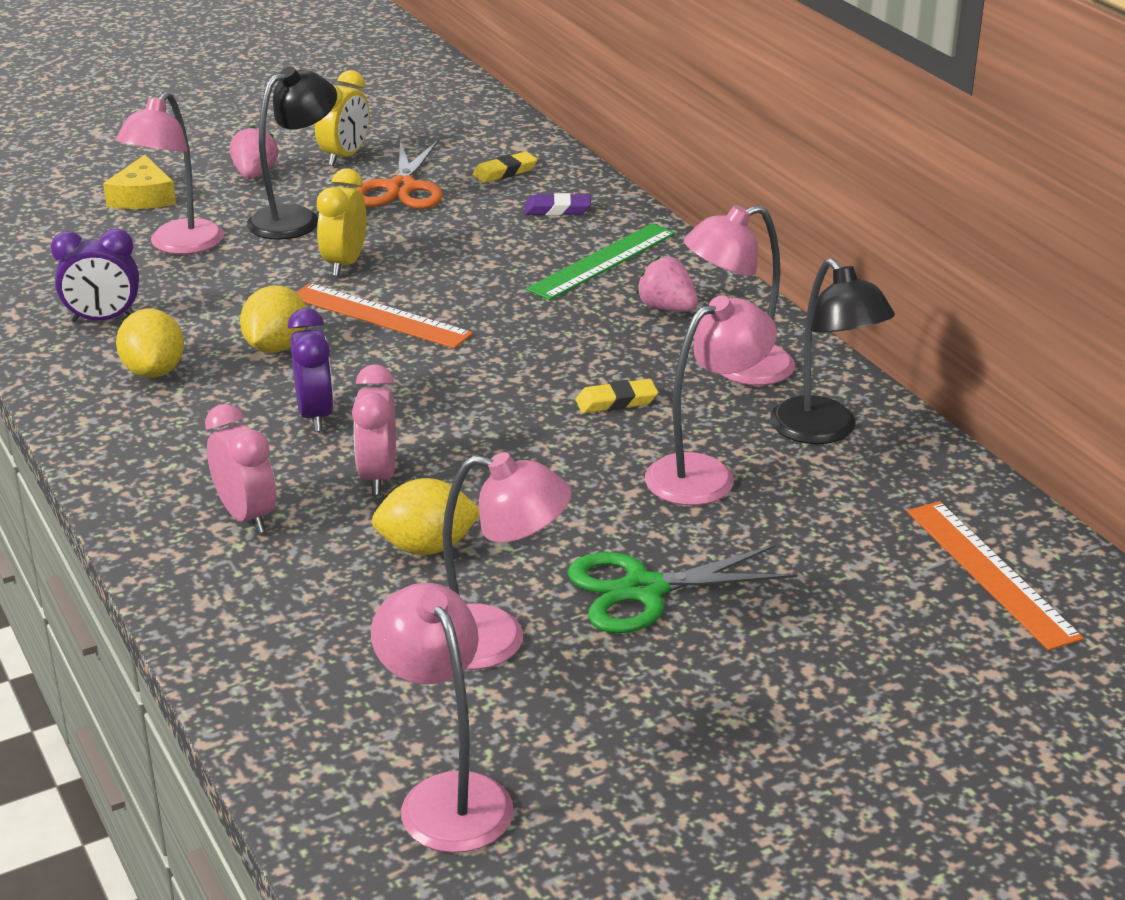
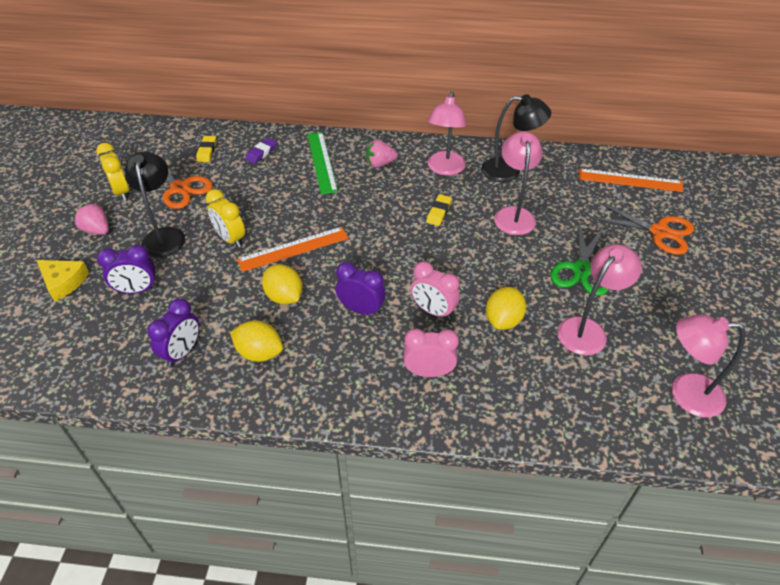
camera: 55 degrees left, 15 degrees up
pink lamp [115,92,224,254] -> purple clock [97,245,157,294]
none -> orange scissors [592,202,694,255]

